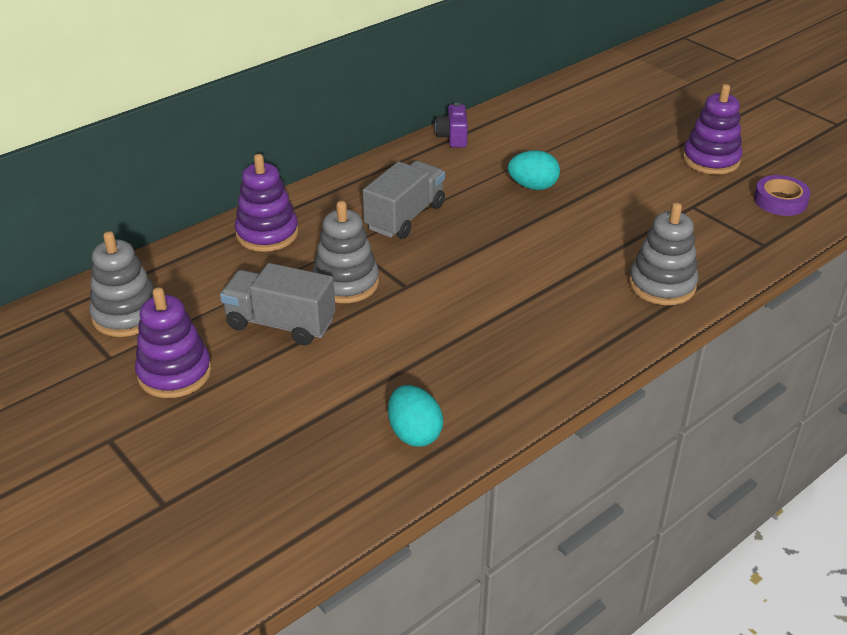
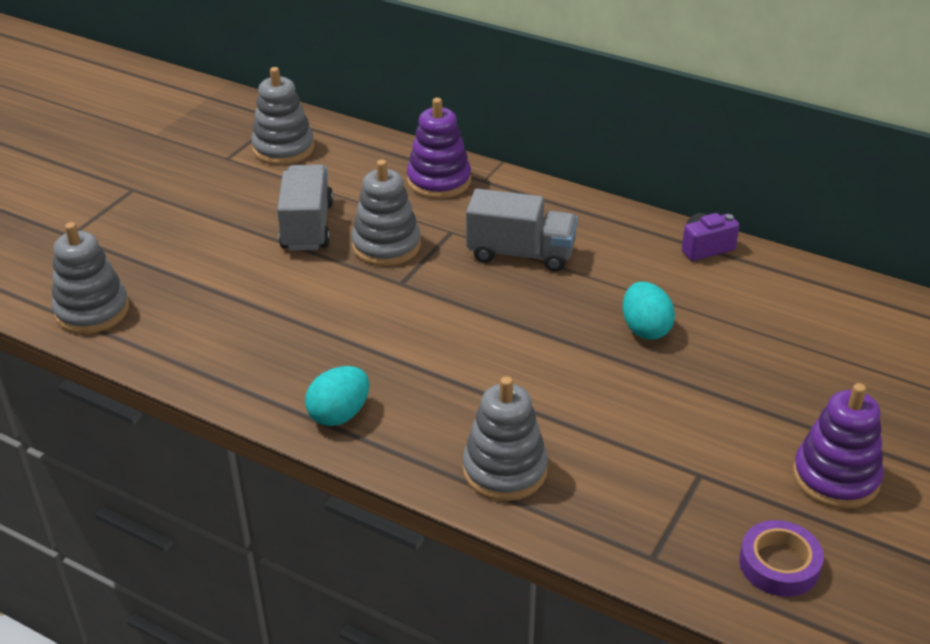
camera: 70 degrees right, 0 degrees up
purple stacking toy [135,287,212,398] -> none
turquoise egg [388,385,443,447] -> turquoise egg moved to [305,366,369,426]
none -> grey stacking toy [52,222,129,334]

